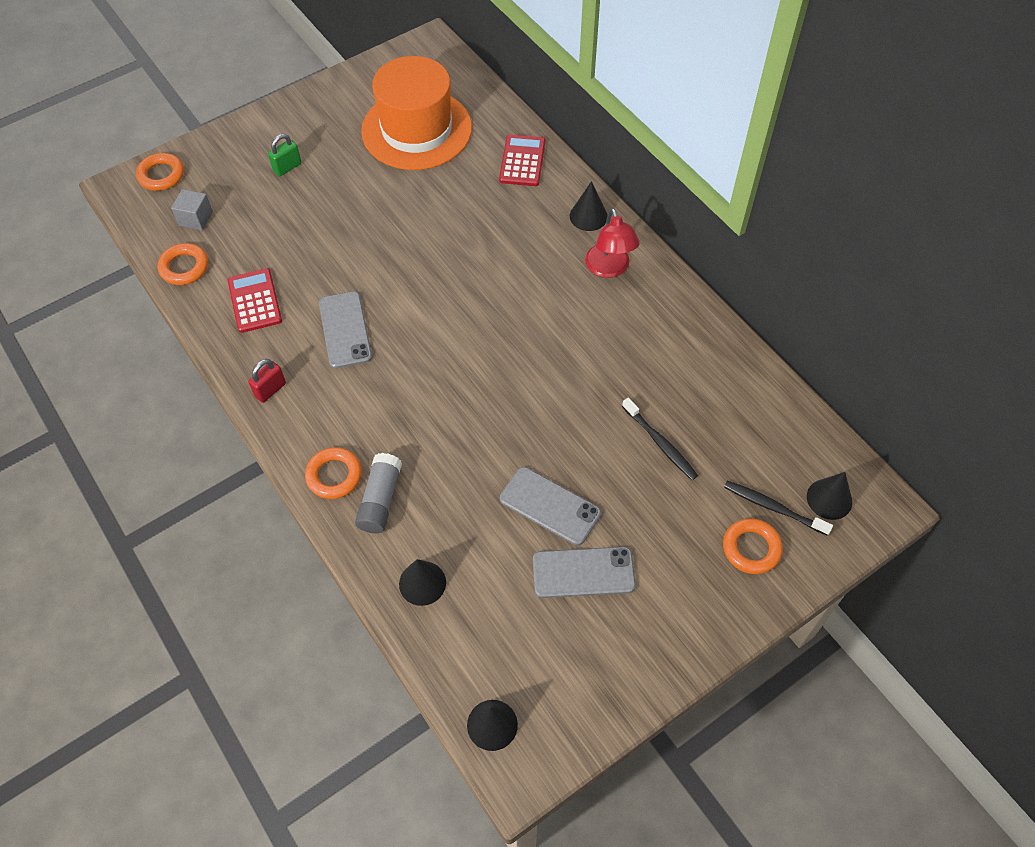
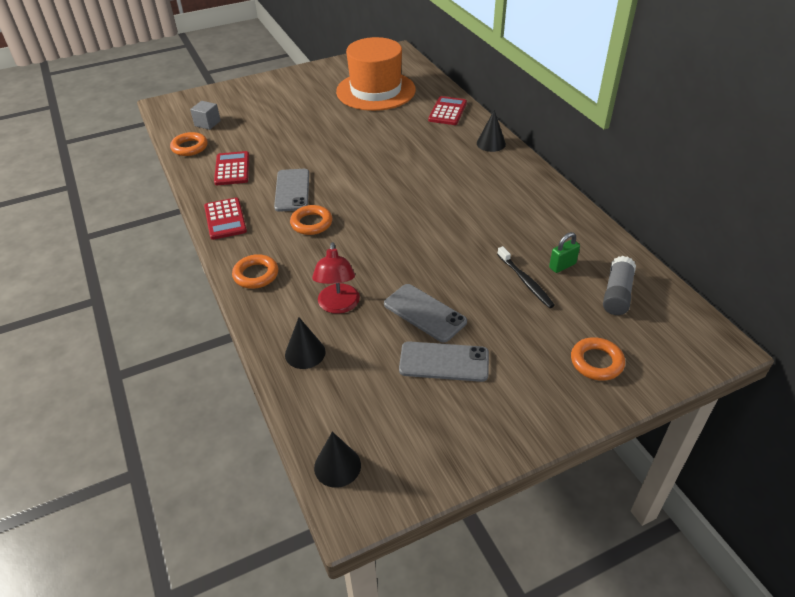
camera: 10 degrees right, 15 degrees down
orange ring [136,153,184,191] -> orange ring moved to [290,205,332,235]
red padlock [248,359,286,403] -> red calculator [204,197,247,240]
green padlock [268,134,301,176] -> green padlock moved to [549,232,580,273]
grey glue stick [355,453,402,533] -> grey glue stick moved to [603,256,636,315]
red lamp [585,208,640,278] -> red lamp moved to [312,242,360,314]
black toothbrush [724,481,833,536] -> none
black cone [807,472,852,520] -> none

